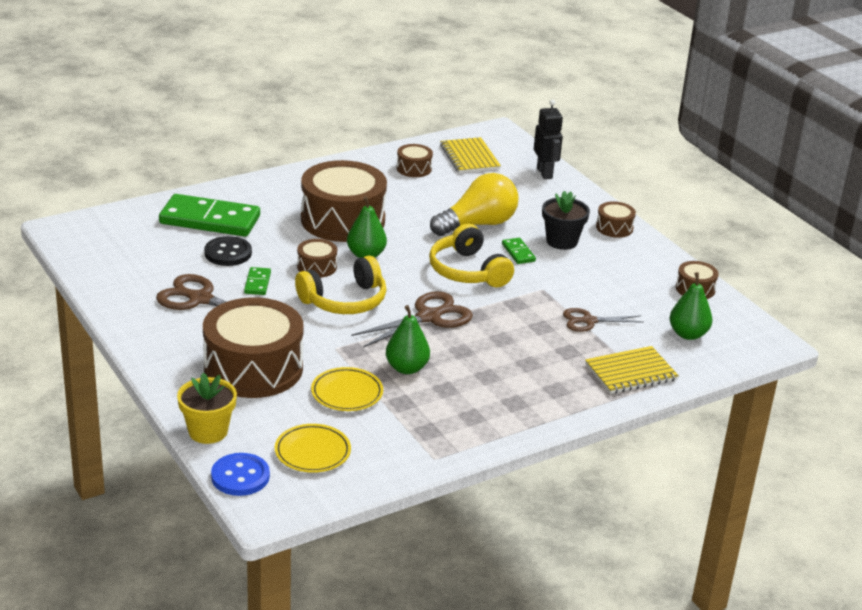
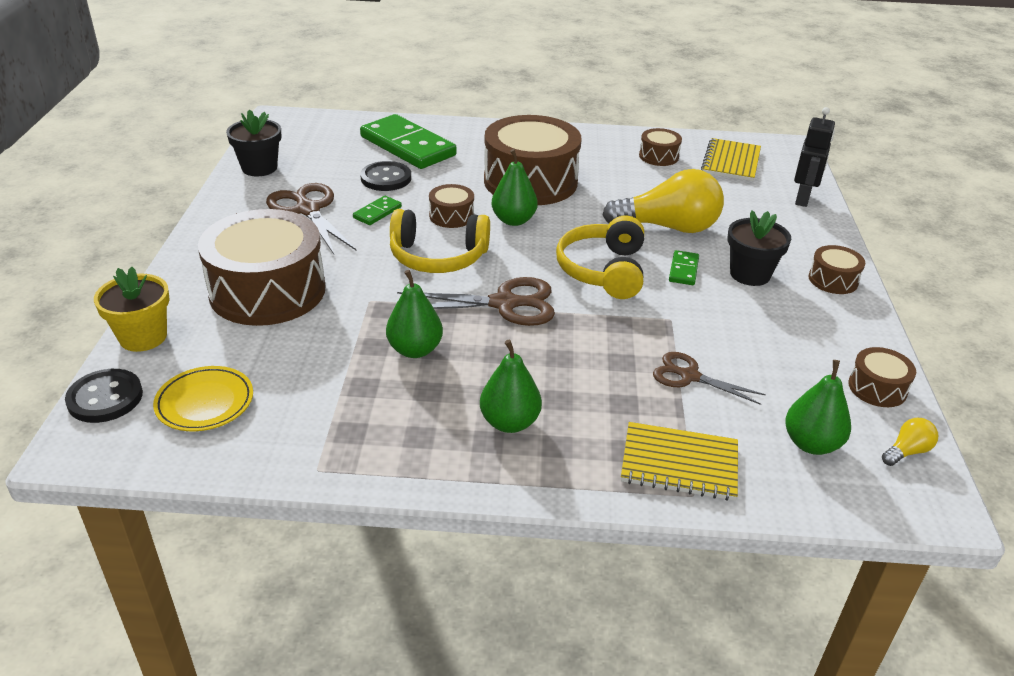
camera: 35 degrees right, 5 degrees up
blue button [211,453,270,496] -> black button [65,369,143,423]
yellow plate [311,367,383,411] -> none
none -> black flower pot [226,109,282,176]
none -> green pear [480,340,542,433]
none -> yellow light bulb [882,418,938,466]

